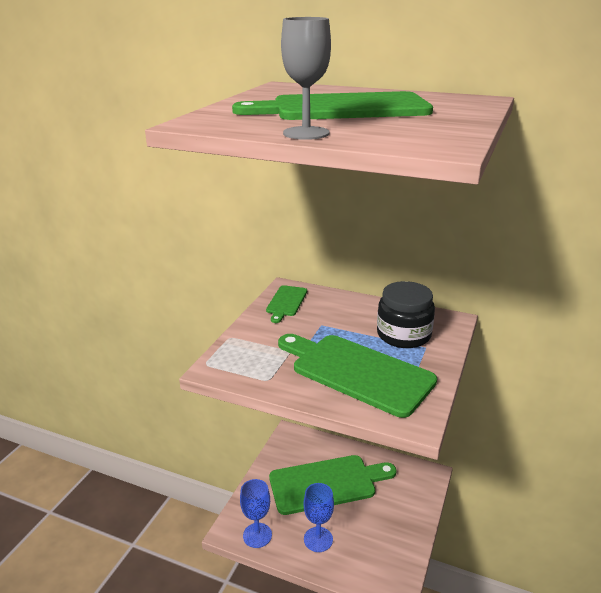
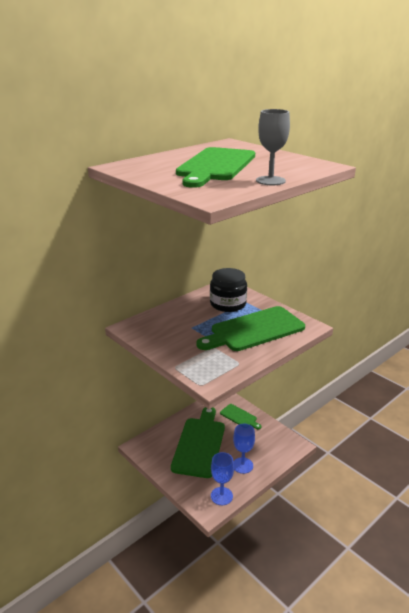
camera: 65 degrees left, 0 degrees up
green cutting board [266,285,307,323] -> green cutting board moved to [220,404,261,430]

